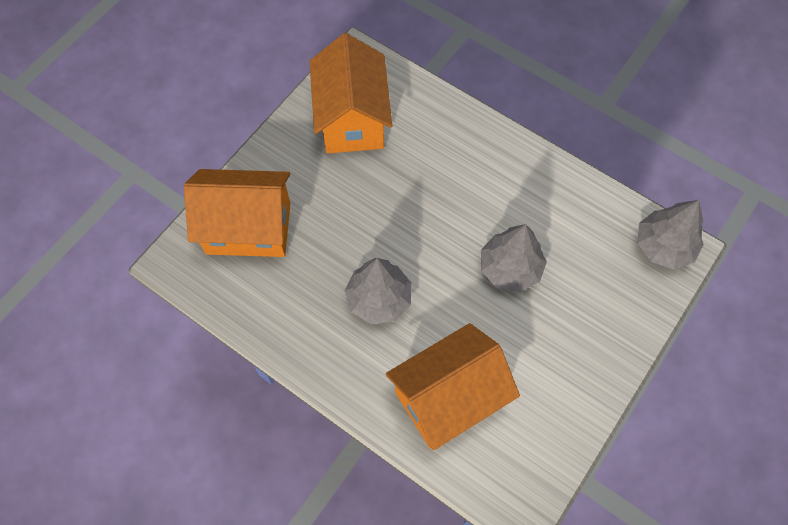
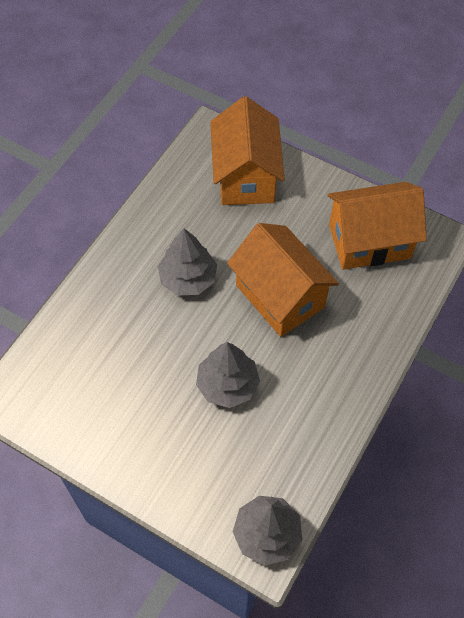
camera: 85 degrees right, 5 degrees down
orange house [386,323,520,450] -> orange house moved to [227,223,339,337]

